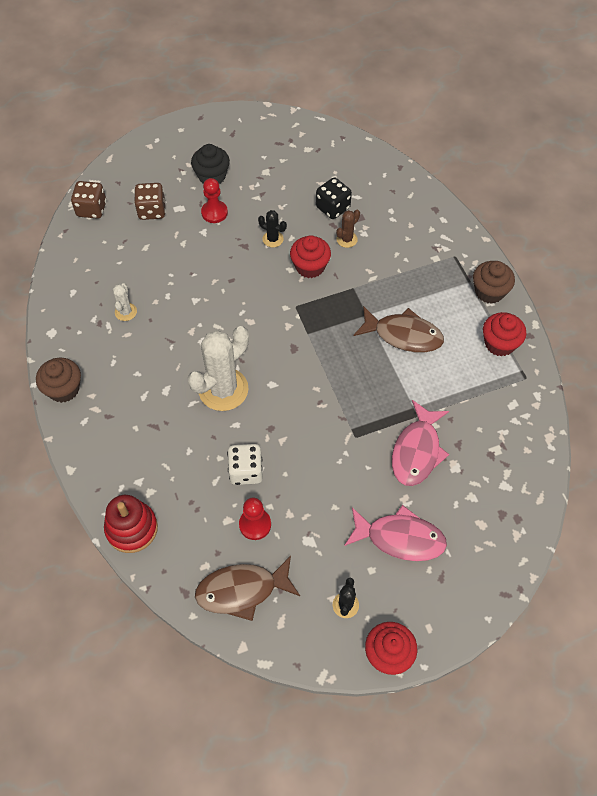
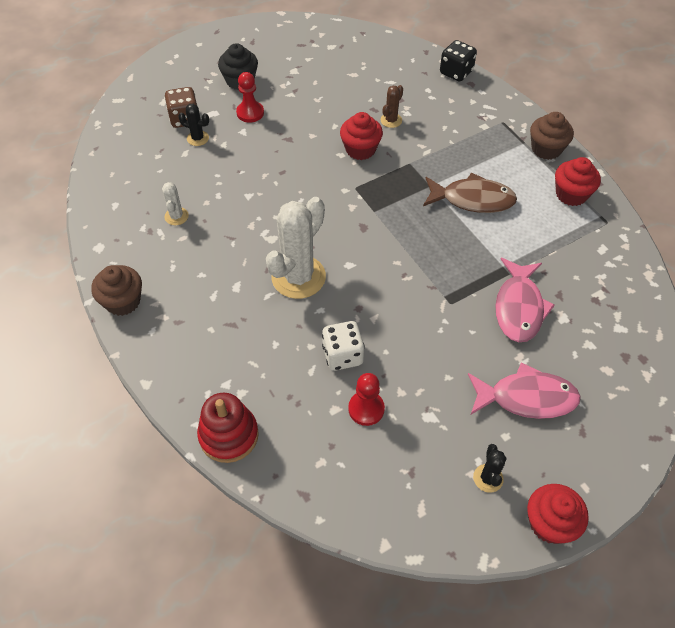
camera: 10 degrees left, 5 degrees down
brown dice [71,181,106,219] -> none
brown fish [195,556,300,621] -> none
black cactus [258,210,287,248] -> black cactus moved to [178,104,209,146]
black dice [316,178,352,219] -> black dice moved to [440,40,477,82]

